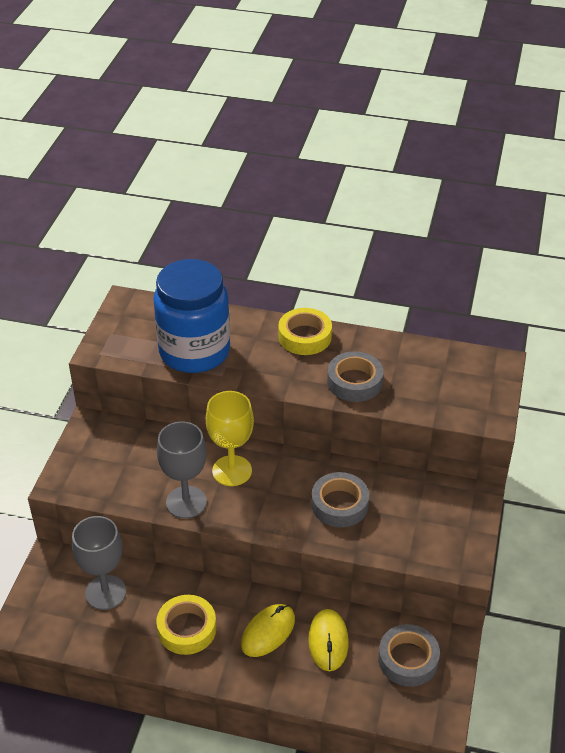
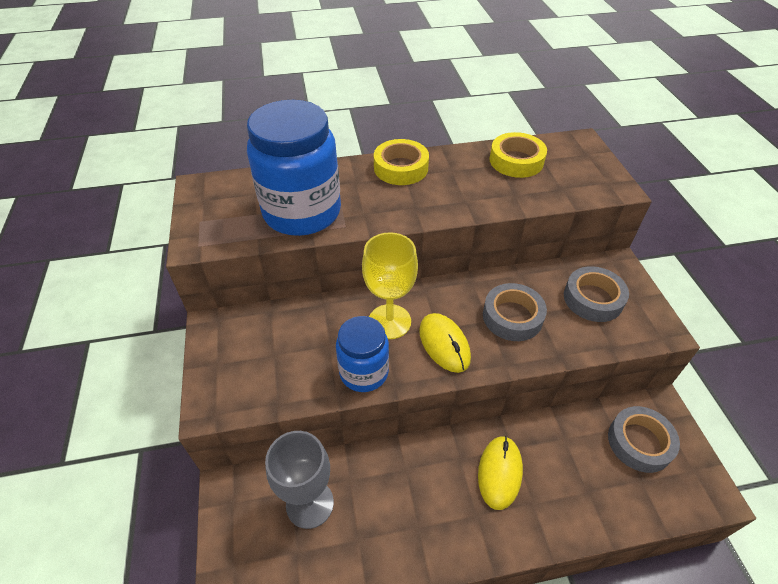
camera: 25 degrees left, 5 degrees up
grey goblet [157,421,207,518] -> blue jar [336,316,389,392]
yellow tape [157,595,216,655] -> yellow tape moved to [490,132,547,178]
yellow mouse [308,609,349,671] -> yellow mouse moved to [419,313,471,373]
grey tape [327,351,384,402] -> grey tape moved to [564,266,629,322]

